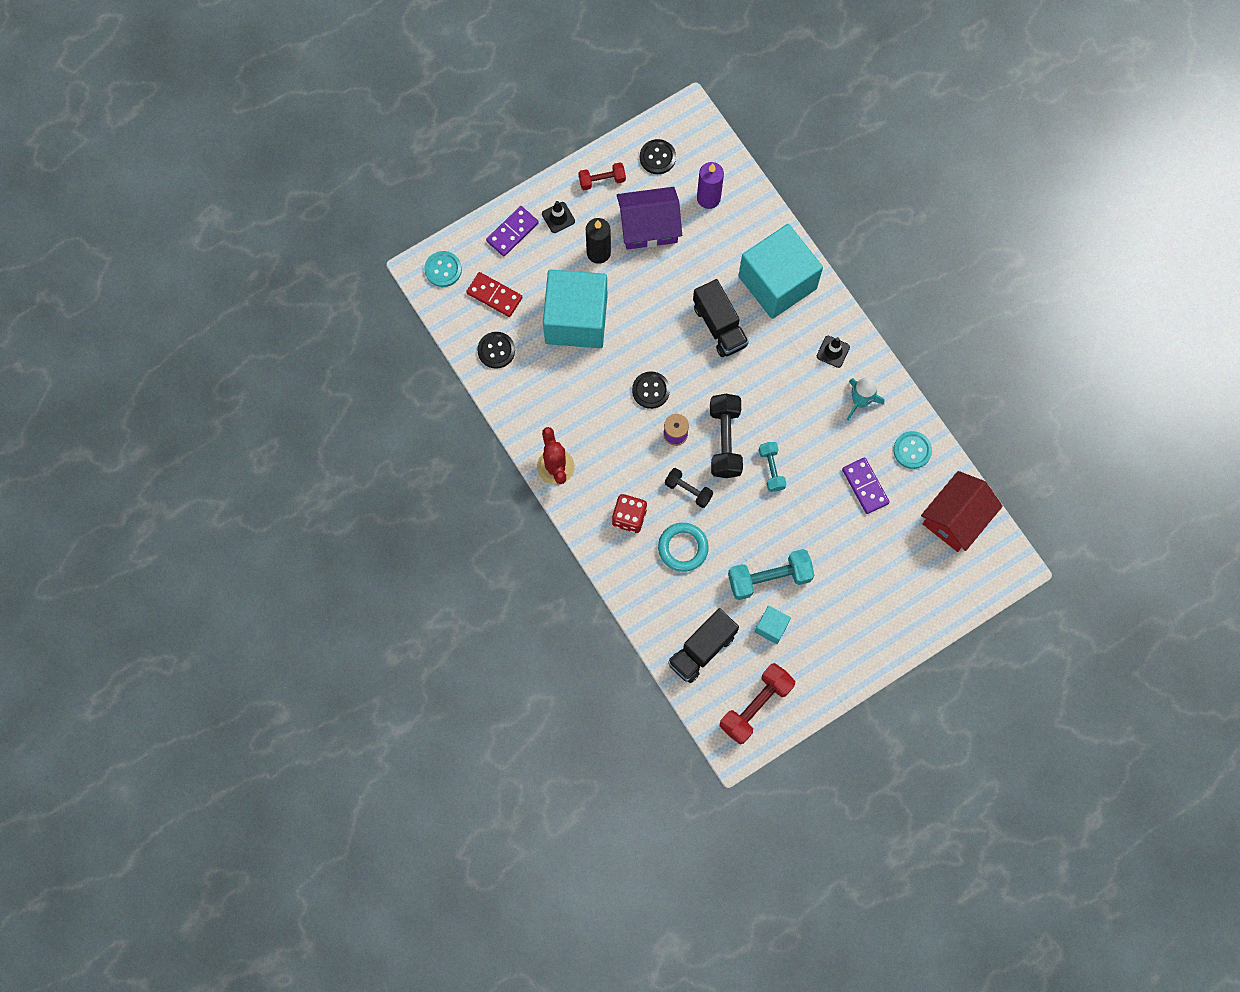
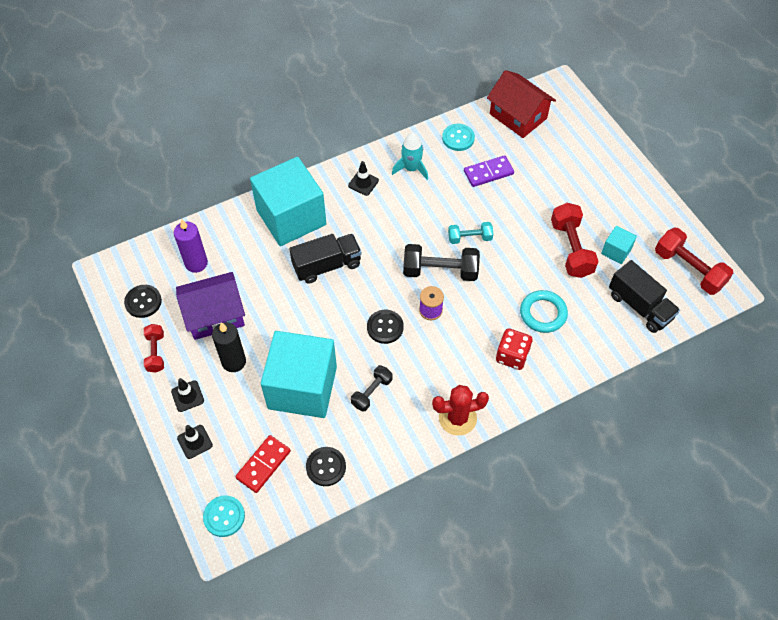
camera: 85 degrees left, 15 degrees down
purple domino [486,206,539,256] -> black traffic cone [177,425,213,459]
purple house [617,187,682,250] -> purple house turned 75 degrees clockwise [176,272,245,340]
black dumbbell [665,468,713,508] -> black dumbbell moved to [351,365,393,412]
turquoise dumbbell [728,549,814,600] -> red dumbbell [551,203,599,278]

